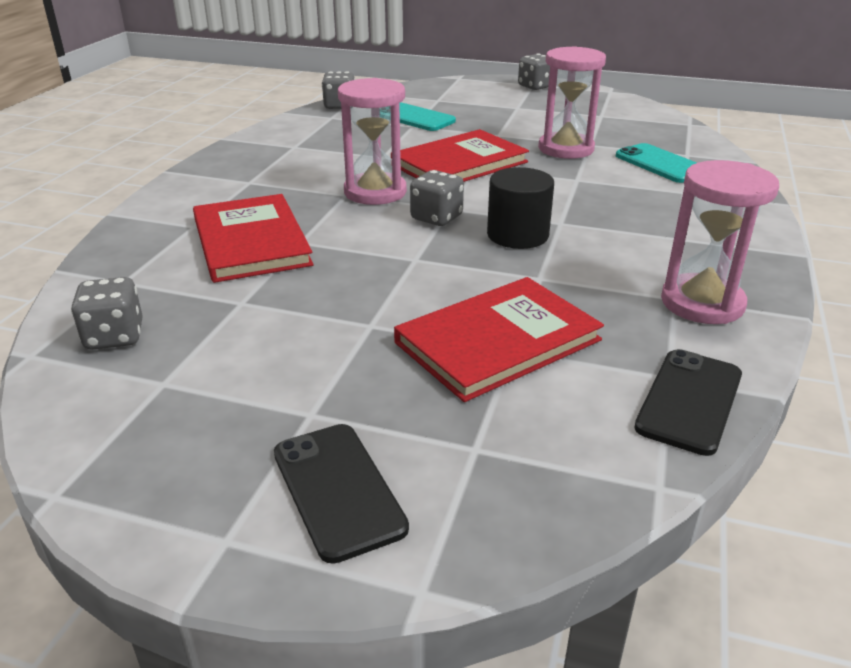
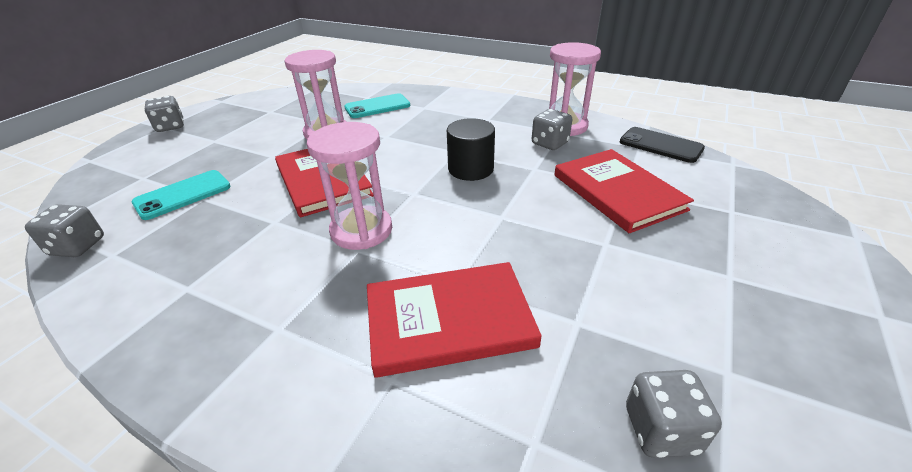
camera: 80 degrees left, 5 degrees up
black phone [274,424,409,564] -> none
grey dice [410,170,464,226] -> grey dice moved to [532,109,572,150]

